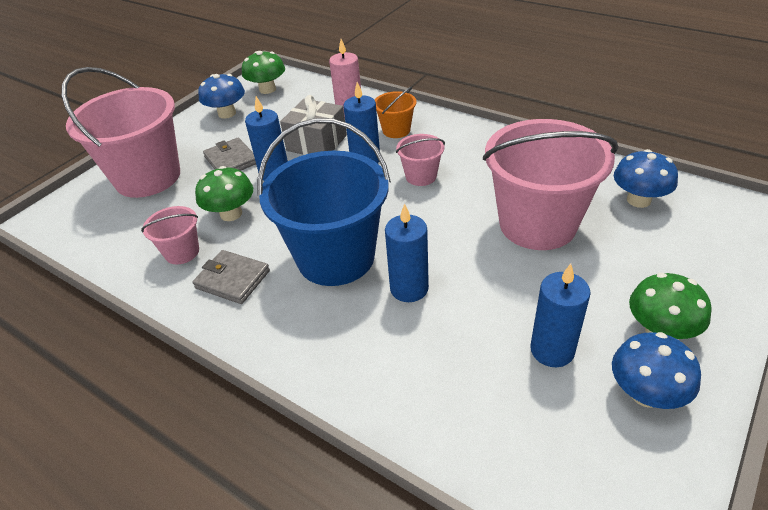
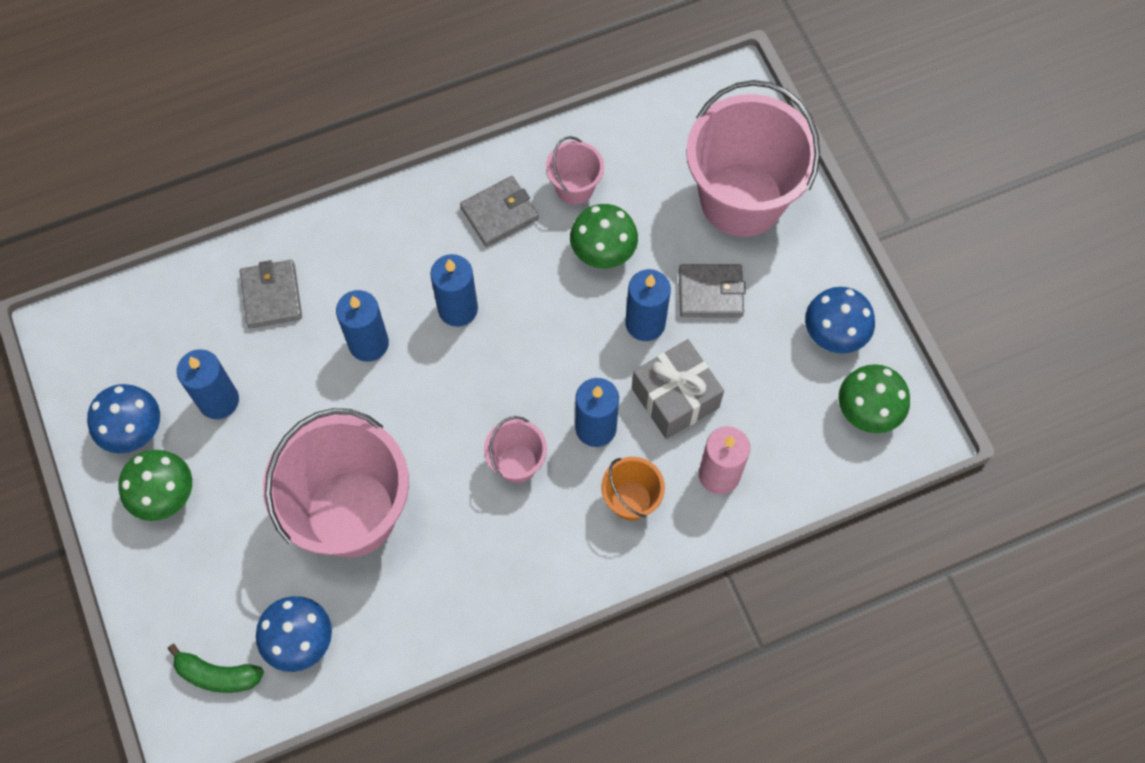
camera: 120 degrees right, 25 degrees up
blue bucket [257,118,391,286] -> blue candle [430,254,478,327]
none -> green banana [168,644,264,693]
none -> grey wallet [240,260,302,328]

